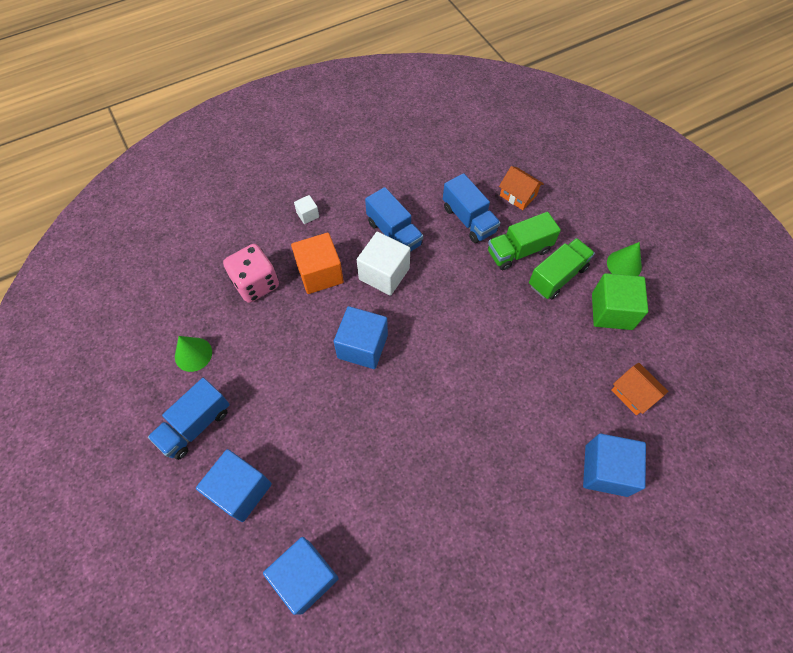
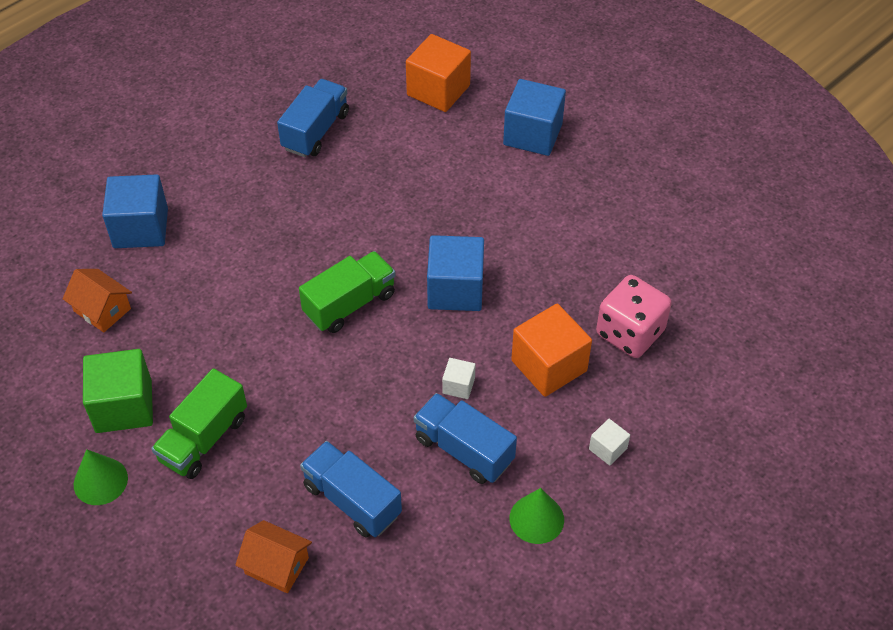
camera: 165 degrees right, 10 degrees down
blue truck [148,378,230,460] -> blue truck moved to [277,79,349,157]
green cone [175,336,212,372] -> green cone moved to [510,488,564,544]
blue cube [263,537,339,615] -> orange cube [406,34,471,112]
white cube [357,232,410,296] -> white cube [442,358,475,399], size x0.48
green truck [488,212,561,270] -> green truck moved to [299,251,396,333]

